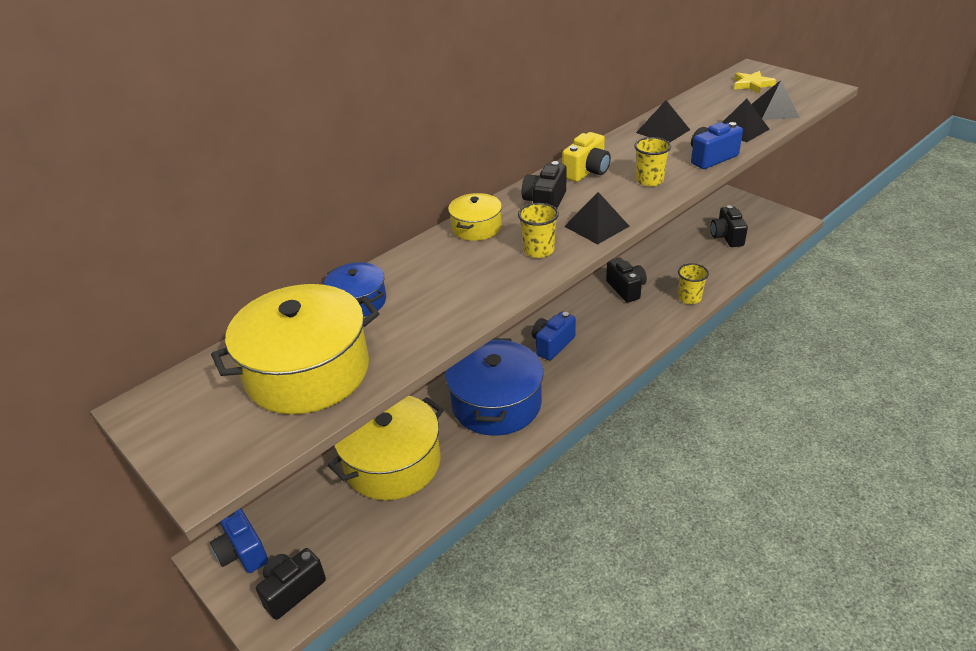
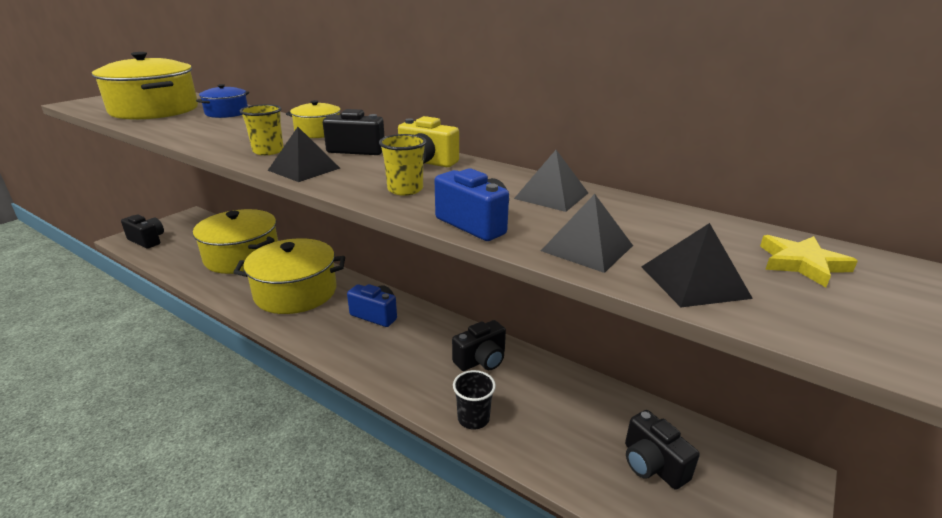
camera: 75 degrees right, 10 degrees down
blue camera [210,508,268,573] -> none
blue pot [446,338,544,436] -> yellow pot [233,238,345,314]
yellow cup [678,263,709,304] -> black cup [453,370,496,430]
black camera [711,205,748,247] -> black camera turned 105 degrees counterclockwise [625,410,700,490]

